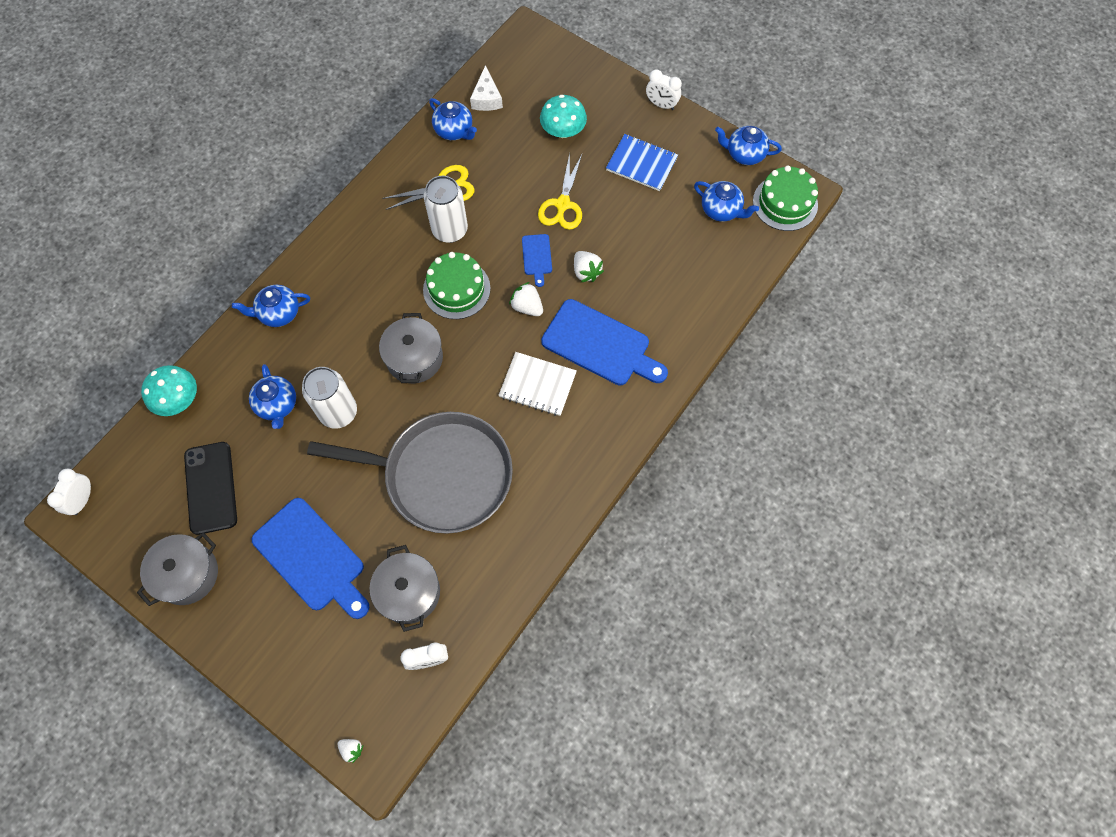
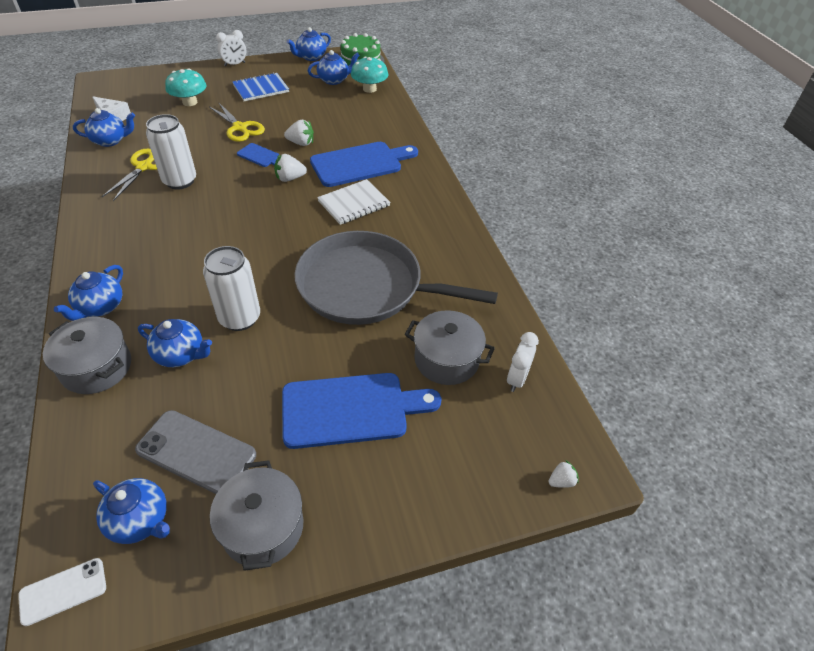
camera: 55 degrees left, 20 degrees down
white clock [47,469,91,515] -> white phone [18,558,106,626]
turquoise mushroom [141,365,197,416] -> turquoise mushroom moved to [351,57,388,93]
black phone [184,442,237,535] -> grey phone [135,410,256,494]
grey pan [307,412,513,534] -> grey pan turned 120 degrees counterclockwise [295,231,498,325]
grey pot [379,313,443,383] -> grey pot moved to [43,317,131,394]
green cake [423,252,491,319] -> none
none -> blue teapot [93,478,170,544]

